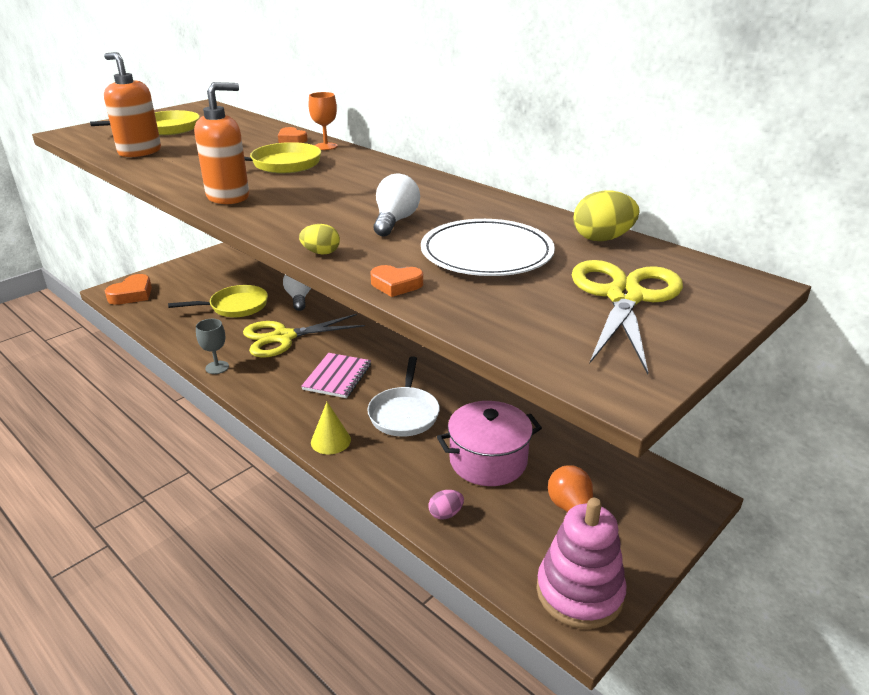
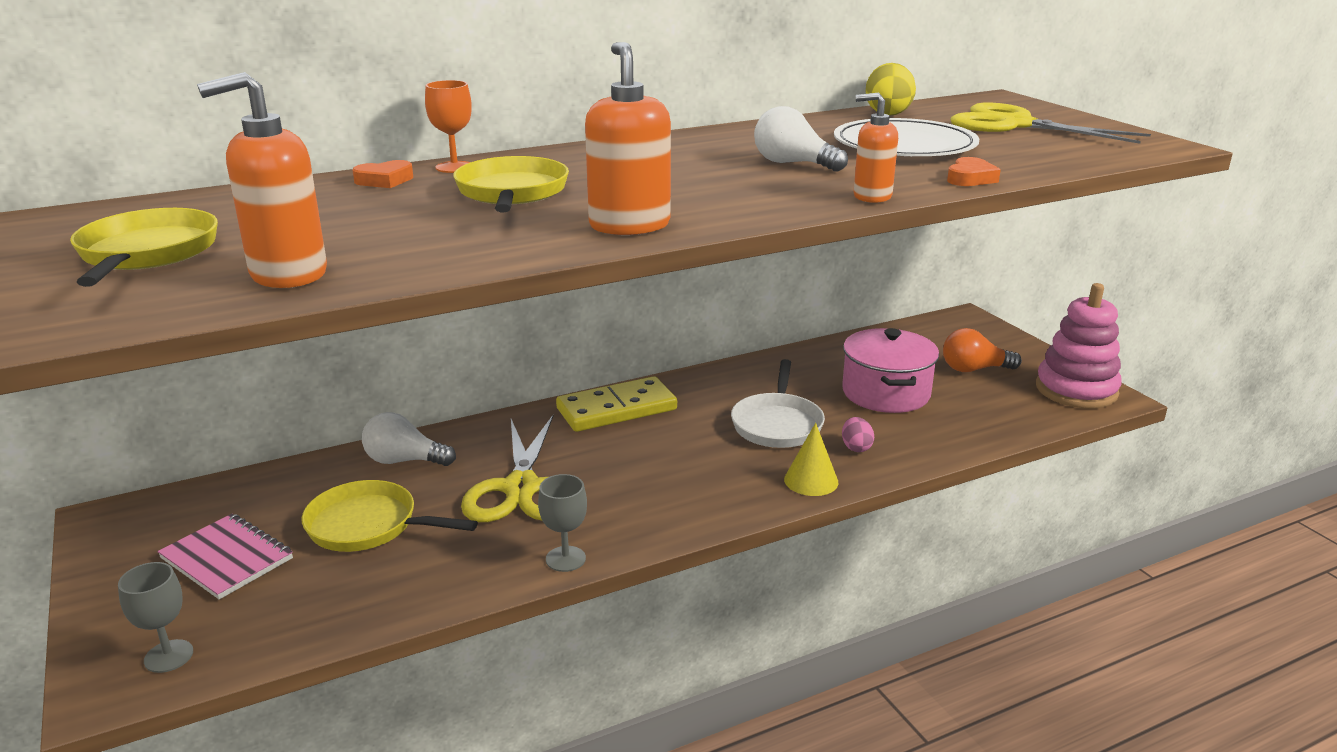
camera: 70 degrees left, 5 degrees down
orange heart [105,274,152,305] -> grey goblet [118,562,193,673]
yellow pan [168,285,268,317] -> yellow pan turned 75 degrees counterclockwise [302,480,478,552]
yellow egg [299,224,340,254] -> orange soap dispenser [854,93,898,203]
pink notebook [301,353,371,398] -> pink notebook moved to [157,514,293,599]
white pan [367,356,440,437] -> white pan turned 75 degrees clockwise [731,359,825,448]
pink egg [429,490,464,520] -> pink egg moved to [842,417,874,452]
none -> yellow domino [556,376,677,432]

